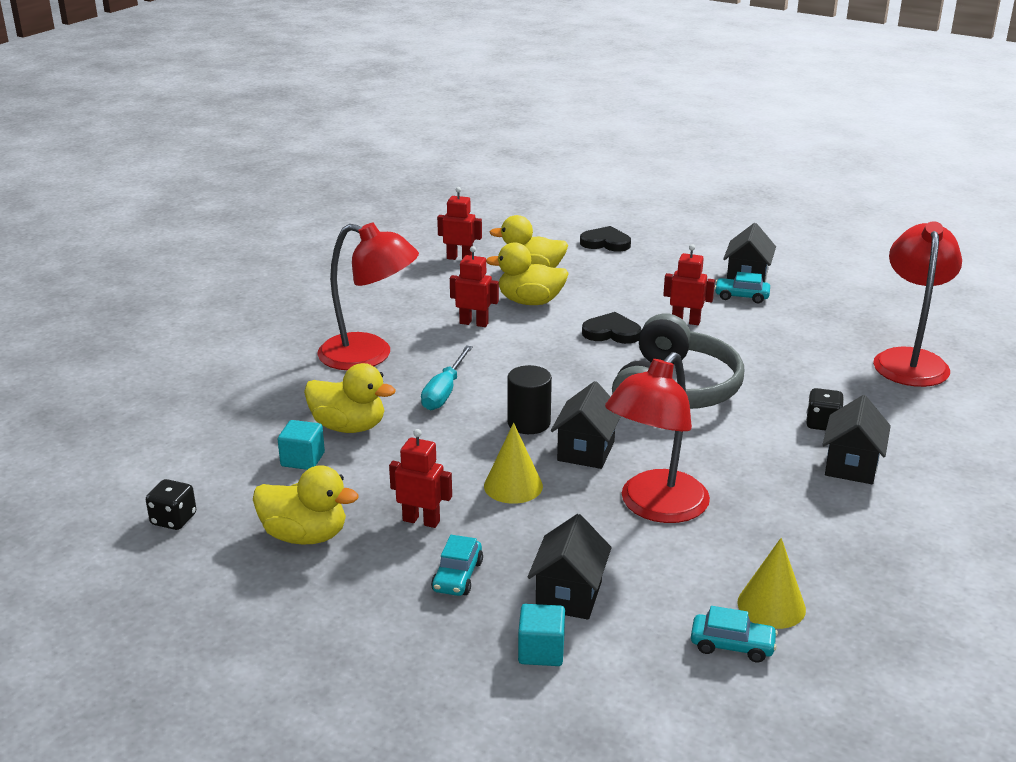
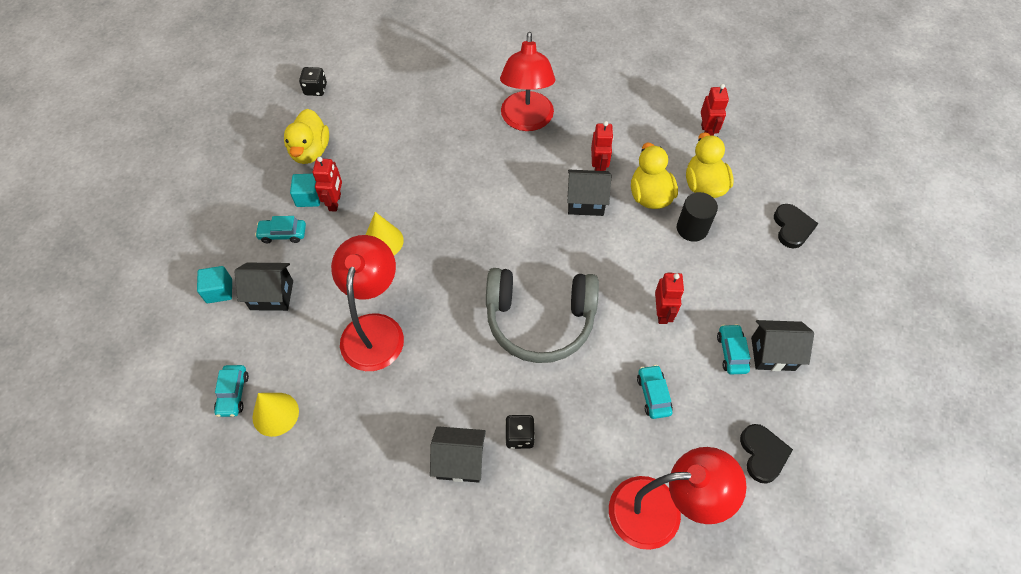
camera: 75 degrees right, 30 degrees up
turquoise cube [278,420,325,470] -> turquoise cube moved to [290,174,320,207]
yellow duck [304,363,396,433] -> none
turquoise screwdriver [421,345,473,410] -> none
black cylinder [507,365,552,434] -> black cylinder moved to [677,192,718,242]
black house [551,381,621,469] -> black house moved to [567,170,611,216]
black heart [582,312,642,344] -> black heart moved to [740,424,793,484]
red lamp [605,352,710,523] -> red lamp turned 75 degrees clockwise [331,235,404,371]
none -> turquoise car [637,365,673,419]

